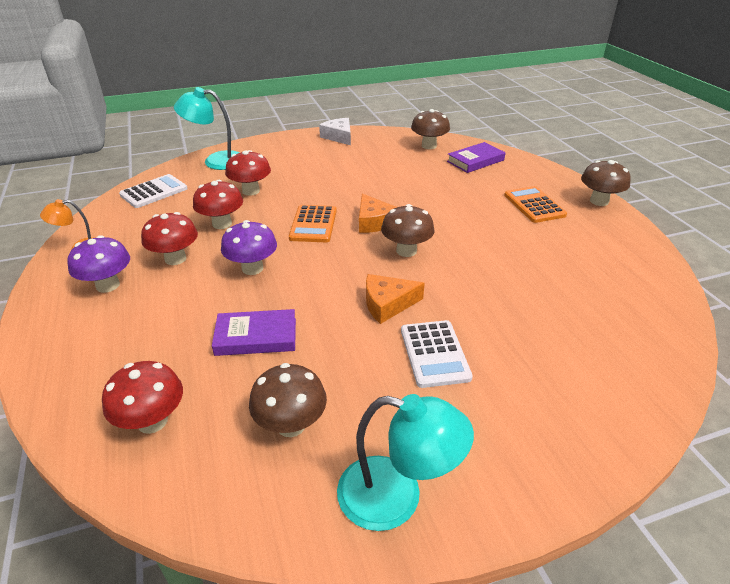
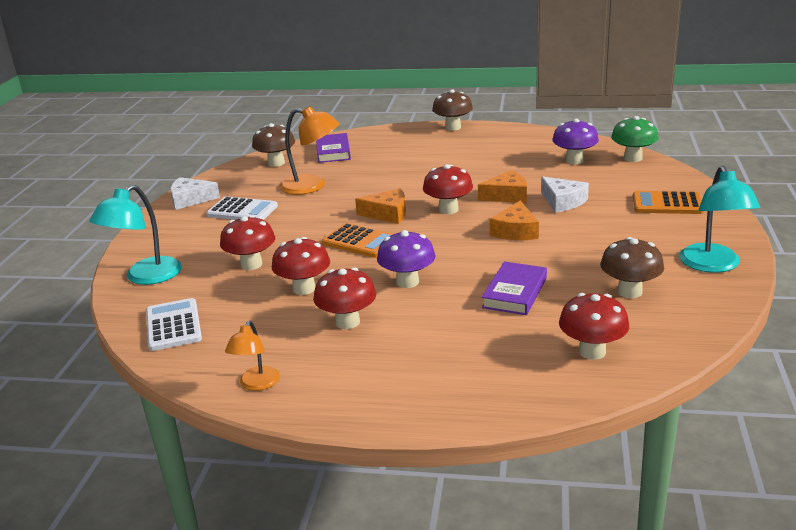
camera: 60 degrees left, 10 degrees down
purple mushroom [67,235,130,293] -> purple mushroom moved to [552,119,599,164]
turquoise lamp [337,394,474,531] -> turquoise lamp turned 135 degrees clockwise [679,166,760,273]
brown mushroom [381,204,435,257] -> red mushroom [423,164,473,214]
white calculator [401,320,473,388] -> white calculator moved to [206,196,278,220]
orange calculator [504,186,567,223] -> orange calculator moved to [633,191,704,214]
none -> orange lamp [280,106,340,195]
none -> orange cheese [478,170,527,203]
none -> white cheese [541,176,589,213]
none -> green mushroom [611,116,658,162]

